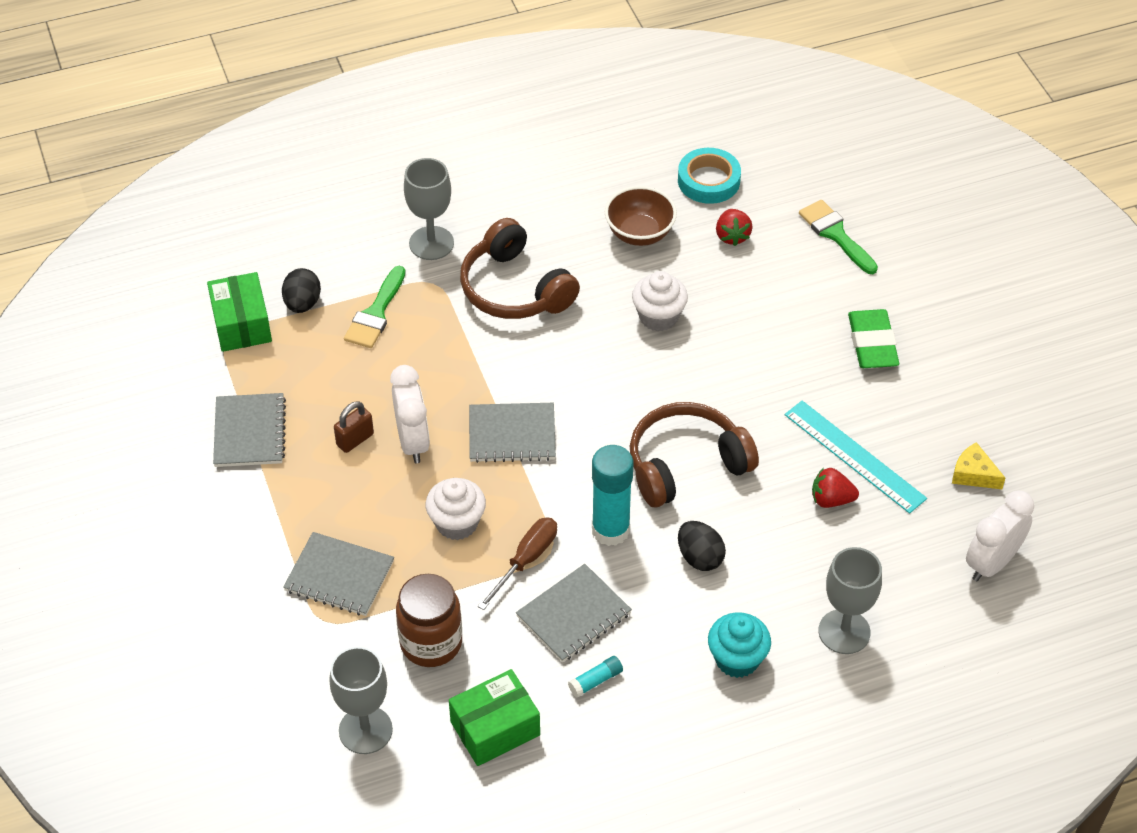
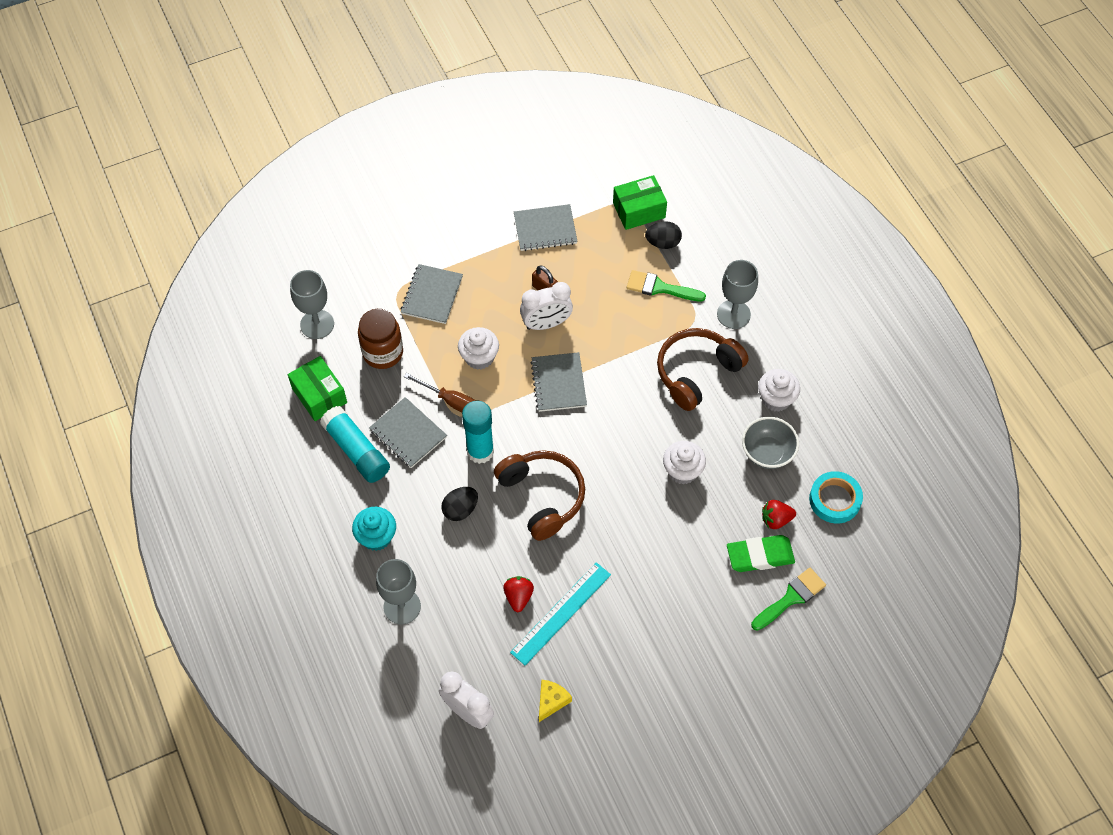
camera: 85 degrees right, 10 degrees up
turquoise glue stick [568,656,623,698] -> turquoise glue stick [320,406,390,483], size x2.25
brown bowl [605,186,677,246] -> grey bowl [742,417,799,469]
green eraser [848,309,899,368] -> green eraser moved to [727,535,795,572]
none -> white cupcake [758,369,800,412]

